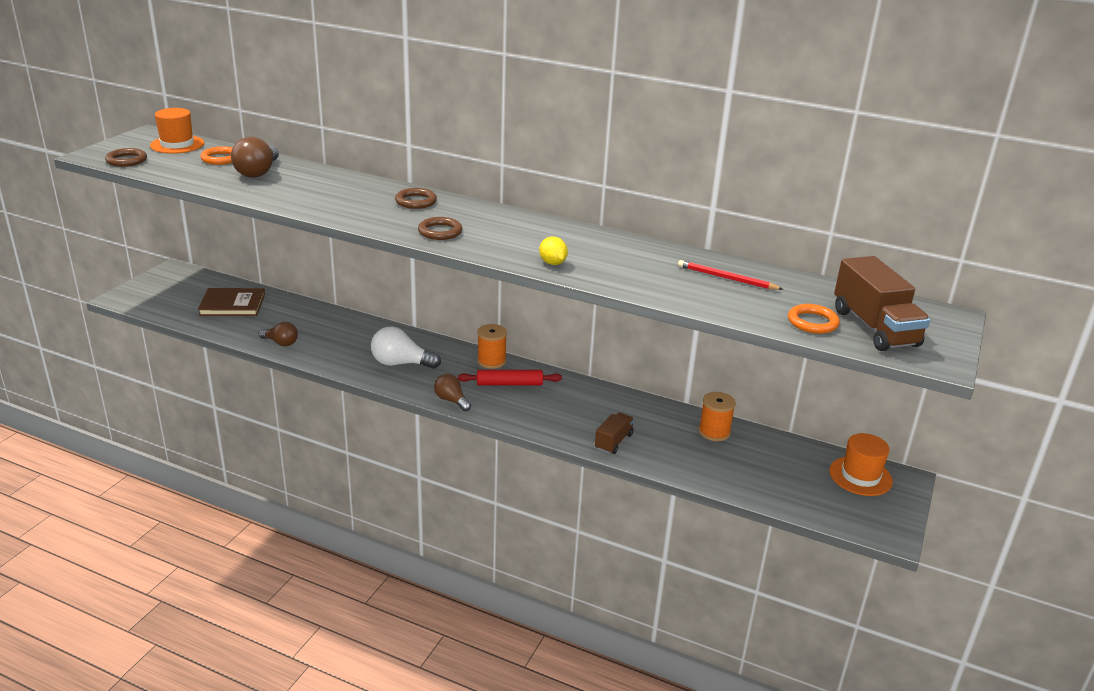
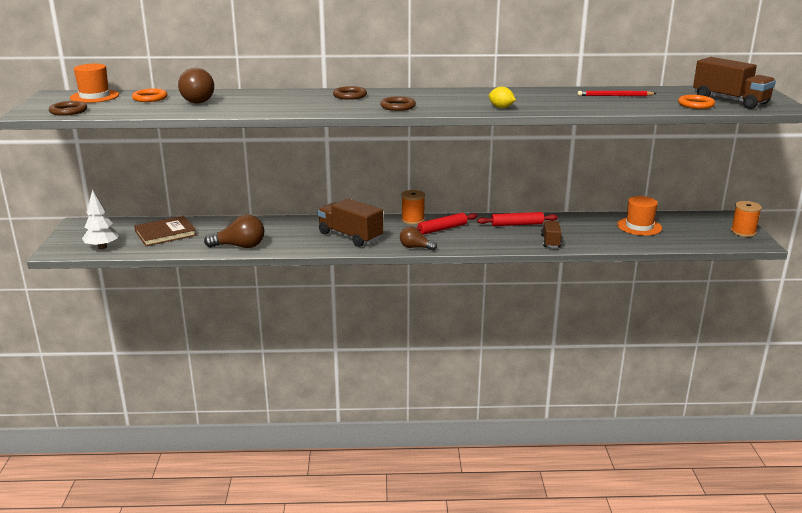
camera: 25 degrees left, 5 degrees down
brown light bulb [259,322,298,346] -> brown light bulb [204,215,264,248], size x1.55
white light bulb [371,327,441,369] -> brown truck [317,198,383,247]
orange spool [698,392,736,441] -> orange spool moved to [731,201,762,237]
orange hat [829,433,893,496] -> orange hat moved to [617,196,662,236]
none -> white tree [82,190,119,249]
none -> red rolling pin [477,212,558,226]

